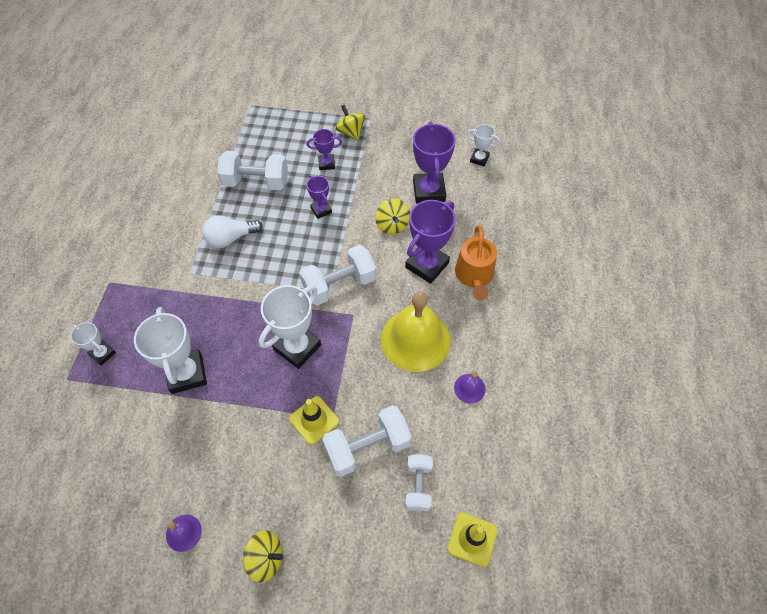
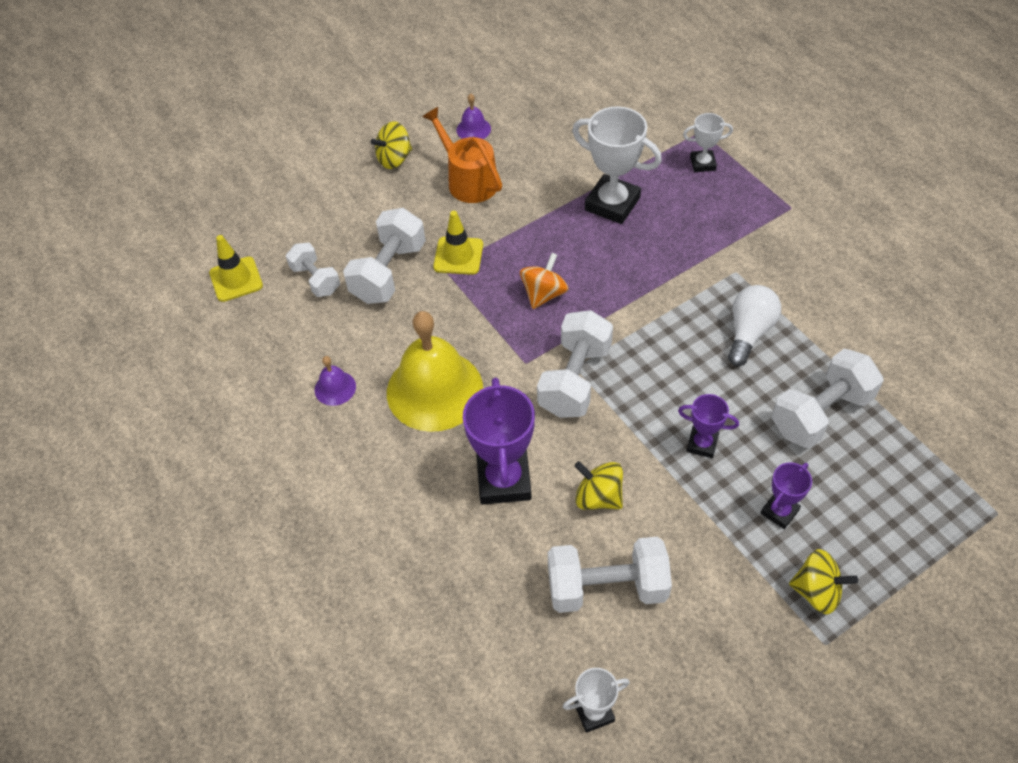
camera: 140 degrees right, 5 degrees down
white trophy [259,285,321,369] -> orange spinning top [520,253,569,309]
purple trophy [413,122,456,203] -> white dumbbell [548,537,672,613]
orange watering can [455,225,497,300] -> orange watering can moved to [422,107,502,203]

